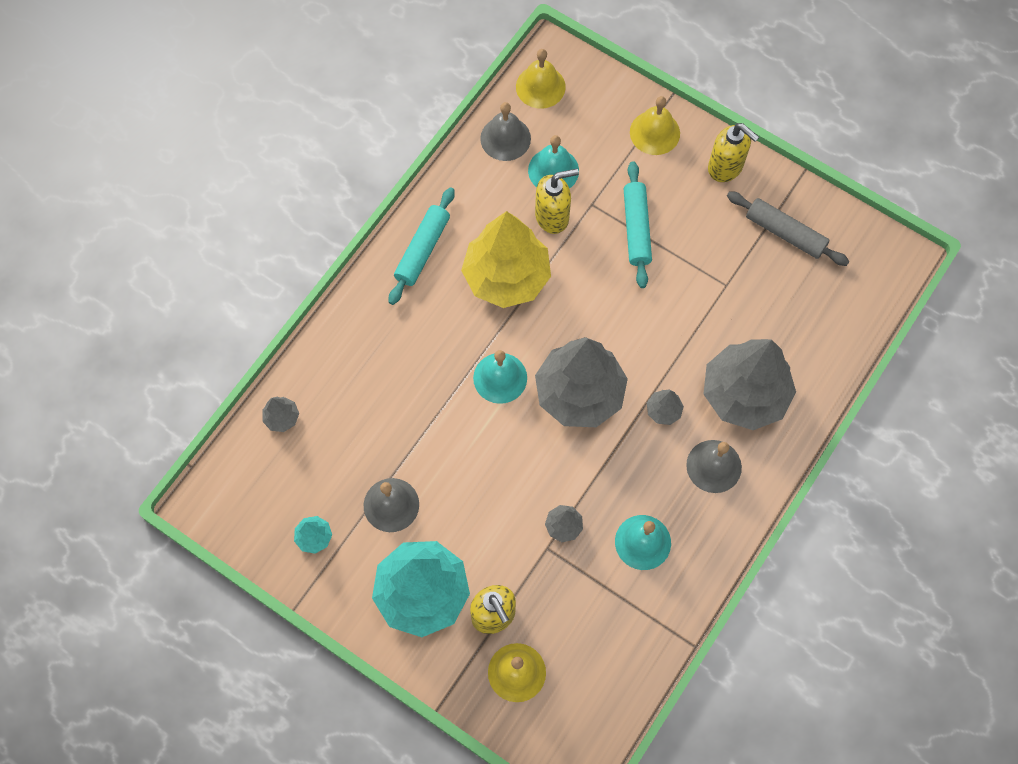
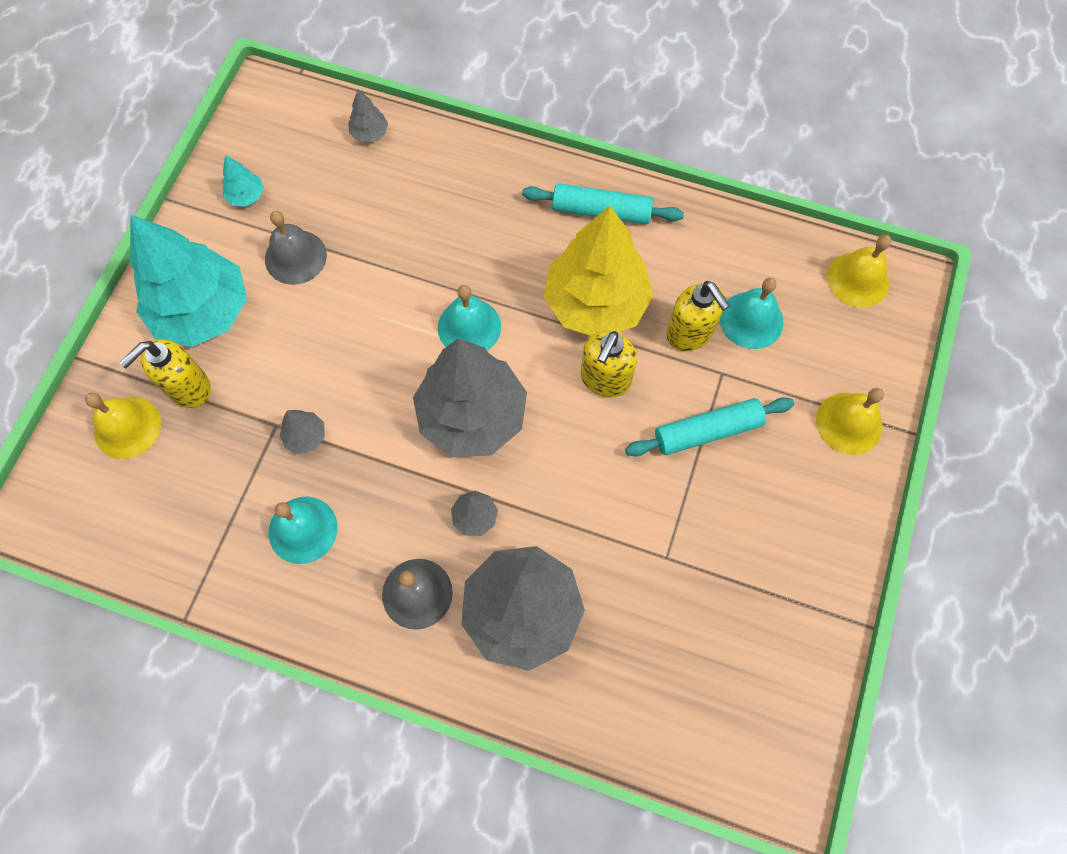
camera: 75 degrees right, 0 degrees up
grey bell [480,102,531,161] -> none
yellow soap dispenser [708,123,759,182] -> yellow soap dispenser moved to [581,331,637,397]
grey rolling pin [727,191,850,266] -> none

